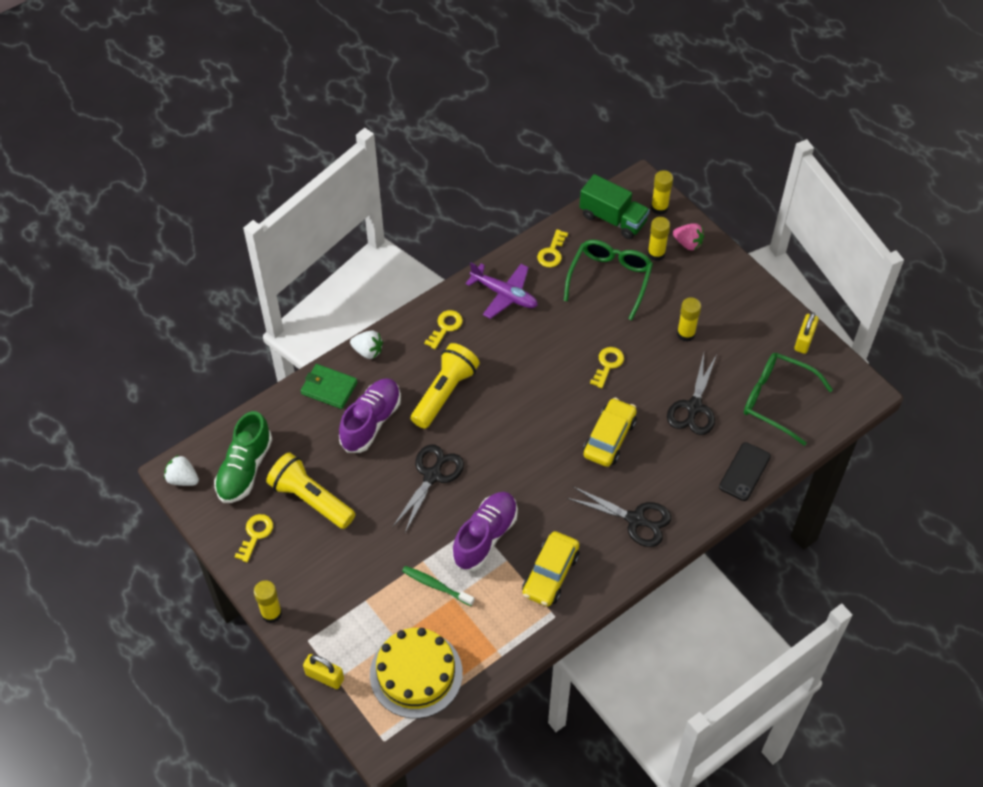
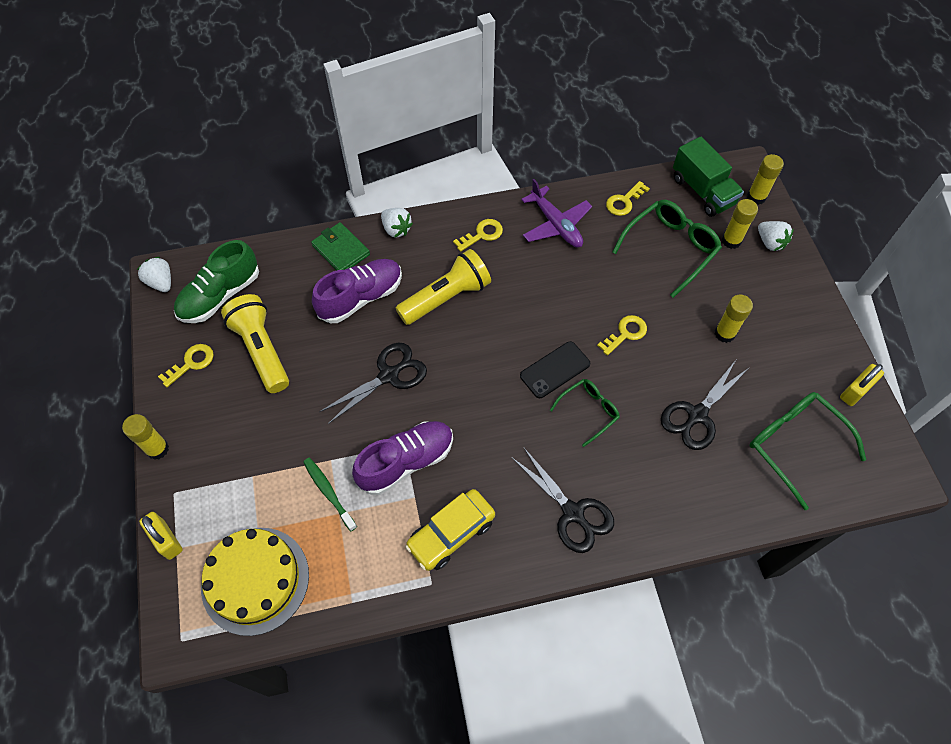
camera: 25 degrees right, 5 degrees up
yellow car [583,398,637,467] -> green glasses [550,379,620,447]
pink strawberry [673,223,704,250] -> white strawberry [758,221,794,251]
black phone [719,442,771,501] -> black phone moved to [520,341,590,398]

